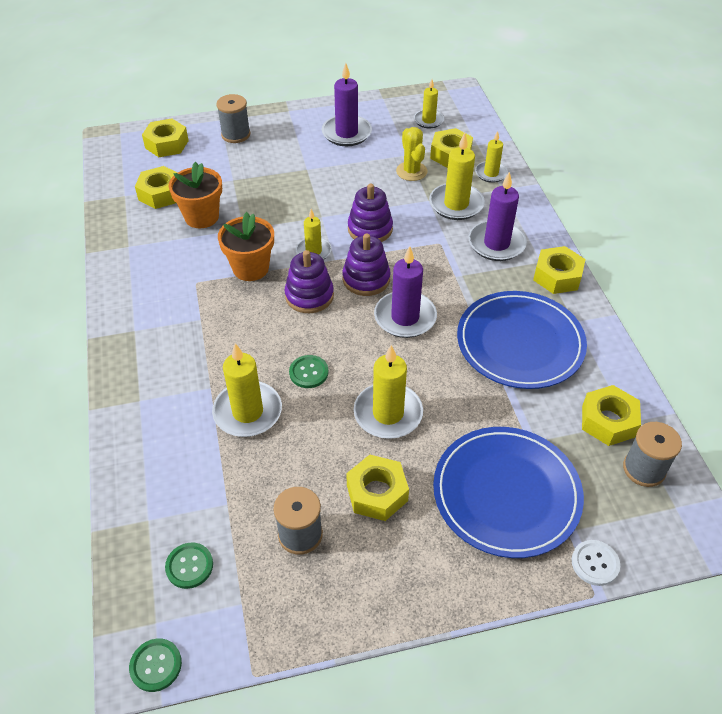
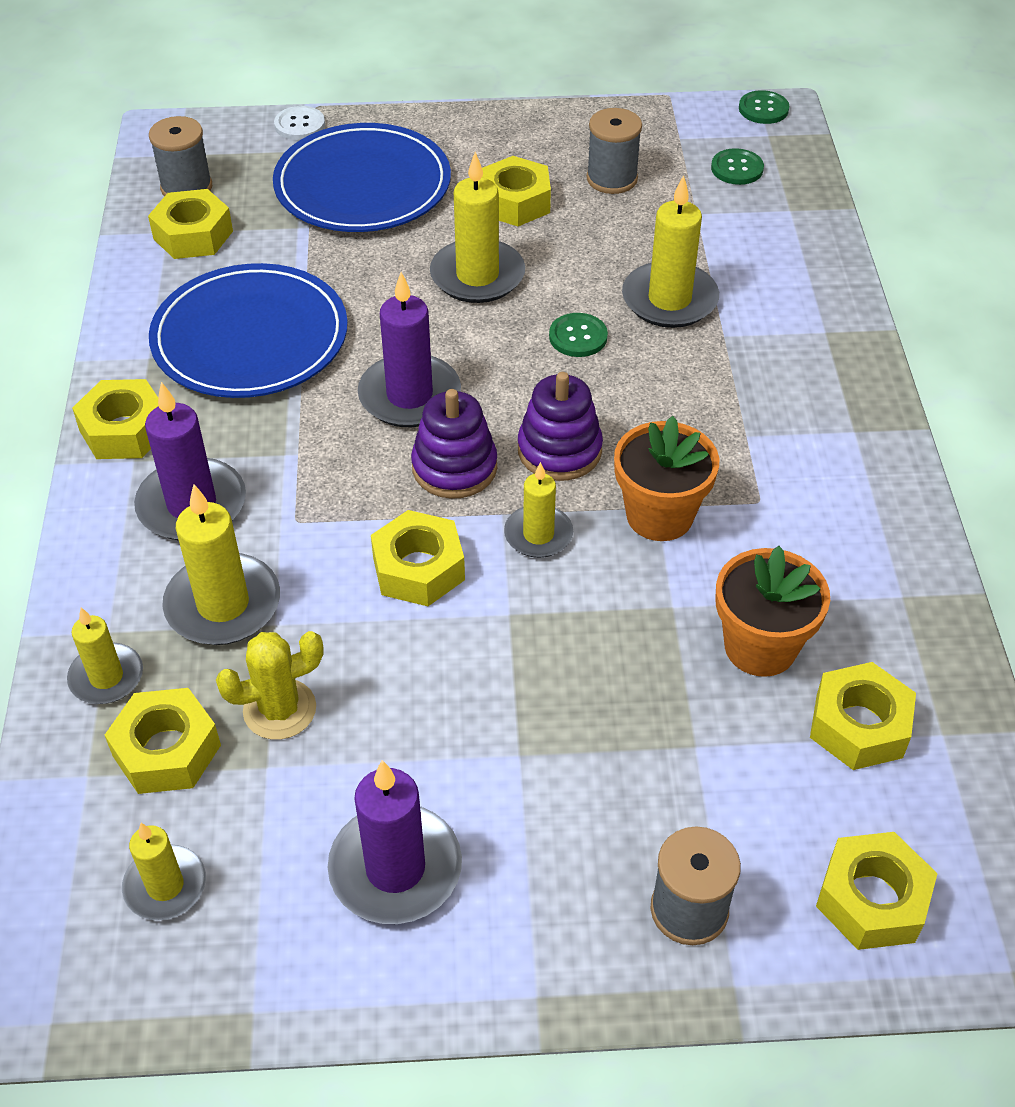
camera: 170 degrees left, 0 degrees up
purple stacking toy [348,184,393,242] -> yellow nut [371,510,465,606]
yellow cactus [396,127,427,181] -> yellow cactus turned 75 degrees clockwise [216,631,323,740]

